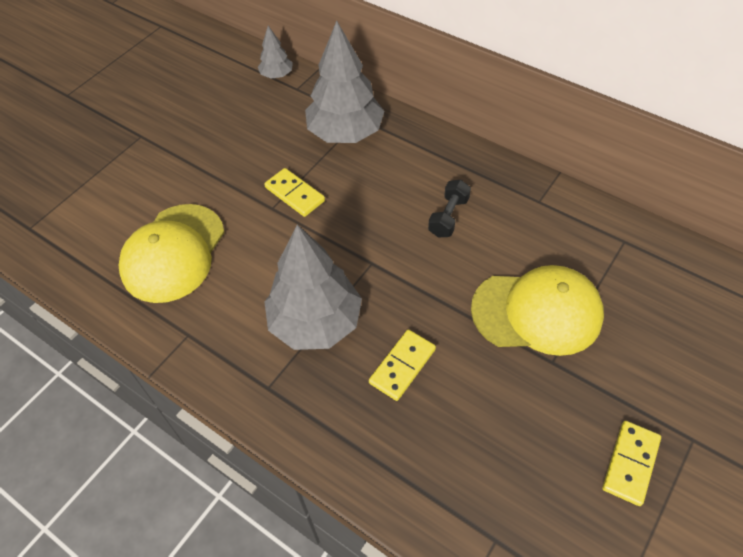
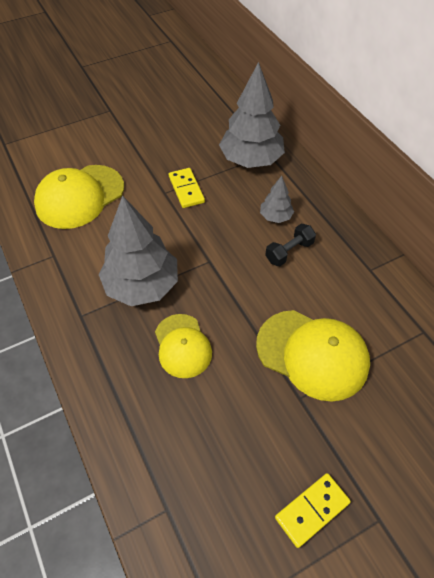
camera: 25 degrees right, 0 degrees up
grey tree [258,26,293,79] -> grey tree moved to [260,176,294,223]
yellow domino [369,330,436,401] -> yellow cap [155,314,212,378]

